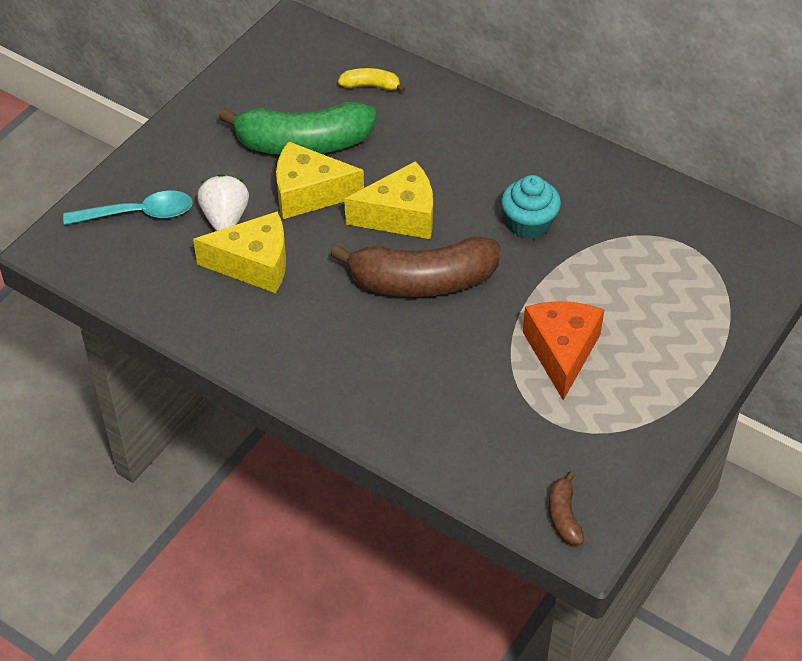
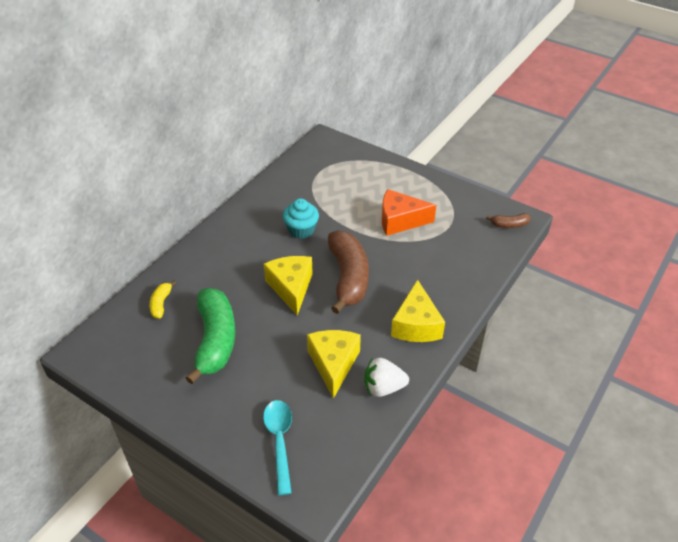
camera: 90 degrees left, 5 degrees down
white strawberry [197,174,249,231] -> white strawberry moved to [364,358,409,397]
yellow cheese [276,141,364,219] -> yellow cheese moved to [391,280,445,342]

